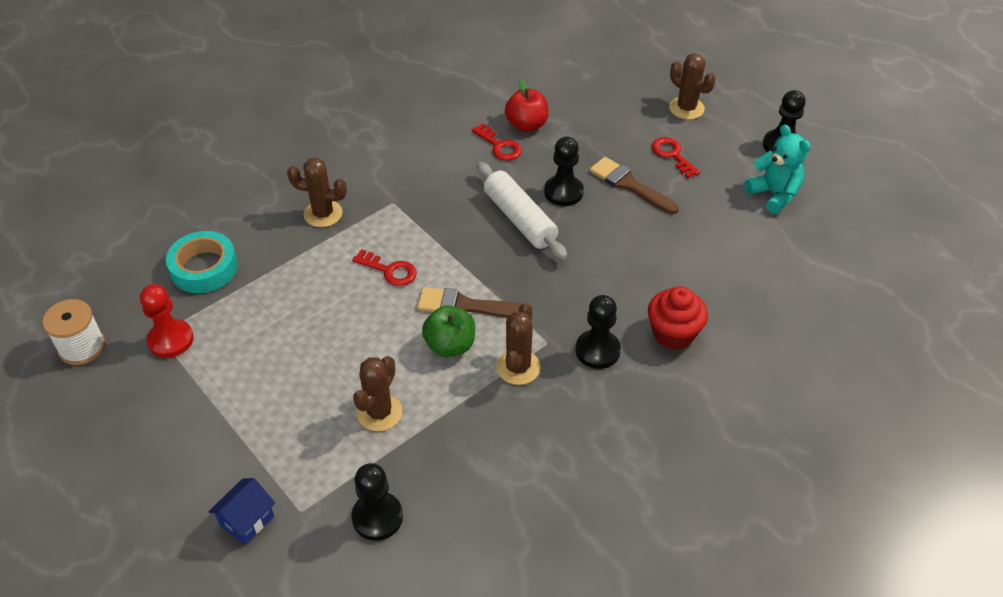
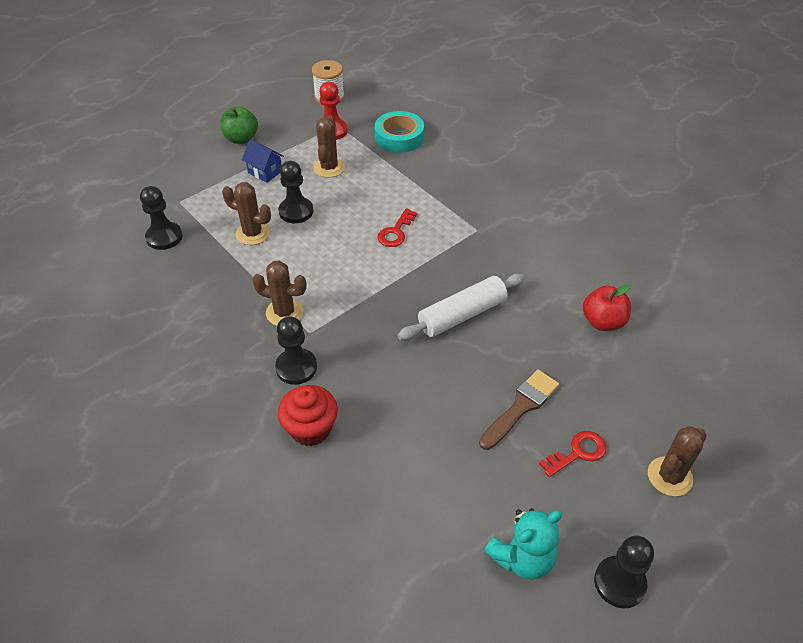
camera: 90 degrees right, 0 degrees up
blue house [209,478,275,545] -> blue house moved to [242,140,284,183]
brown cactus [287,158,347,227] -> brown cactus moved to [314,115,345,178]
brown brush [417,287,522,318] -> none
green apple [422,305,475,357] -> green apple moved to [220,106,258,144]
red key [472,123,522,160] -> none
black pawn [544,137,584,206] -> black pawn moved to [279,161,313,224]

